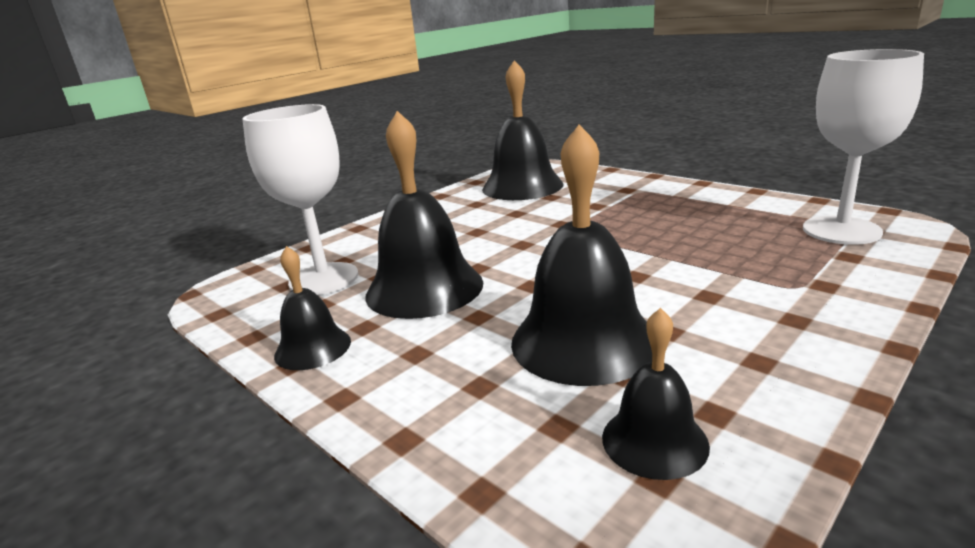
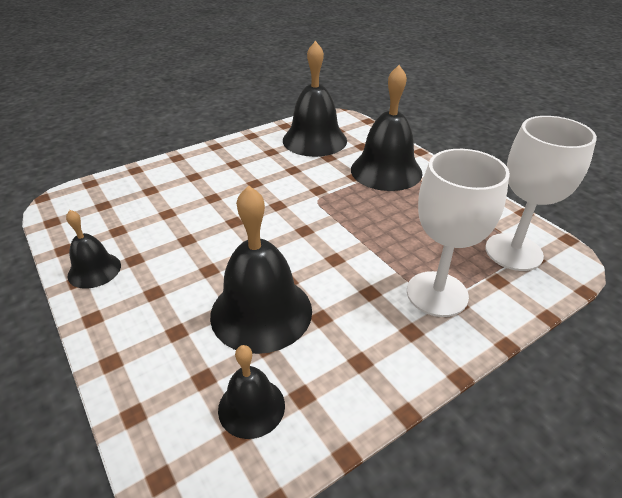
camera: 10 degrees right, 15 degrees up
white goblet [242,104,358,295] -> white goblet moved to [407,149,510,317]
black bell [365,111,484,319] -> black bell moved to [351,65,423,191]

